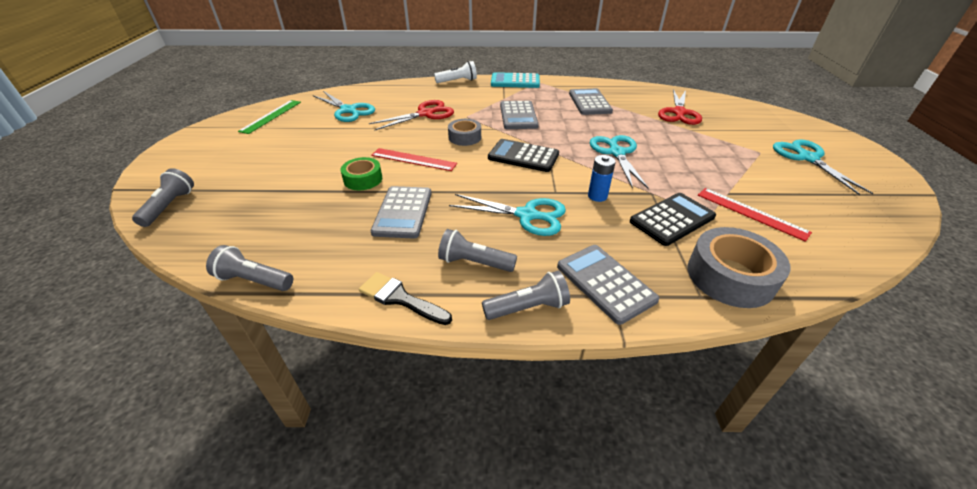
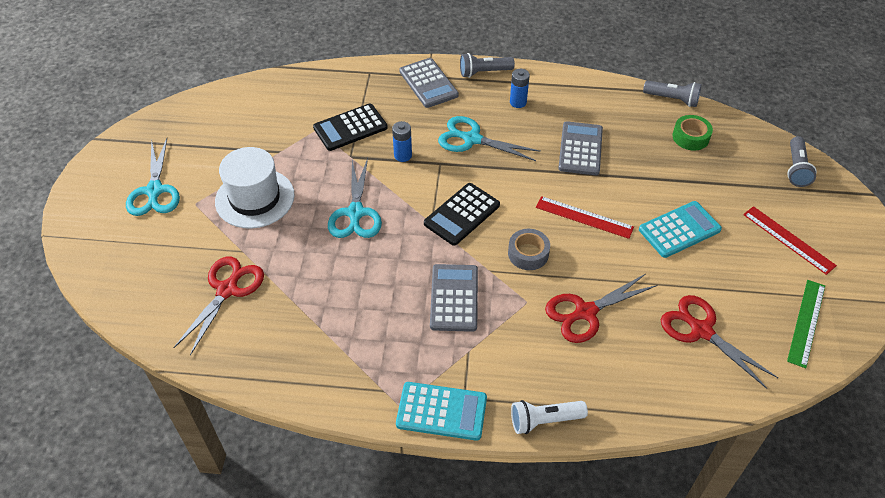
camera: 175 degrees left, 10 degrees up
turquoise scissors [313,91,375,122] -> red scissors [661,295,778,389]
green tape [341,157,382,190] -> green tape moved to [672,115,713,151]
black brush [359,272,452,325] -> none
grey flashlight [438,229,517,272] -> blue battery [510,69,530,108]
black calculator [488,139,559,172] -> black calculator turned 105 degrees clockwise [424,183,500,246]
grey calculator [569,88,613,115] -> none
grey tape [687,227,790,308] -> none
red ruler [698,188,812,242] -> red ruler moved to [743,206,837,275]
none -> white hat [215,147,295,229]
none -> turquoise calculator [639,201,722,258]

